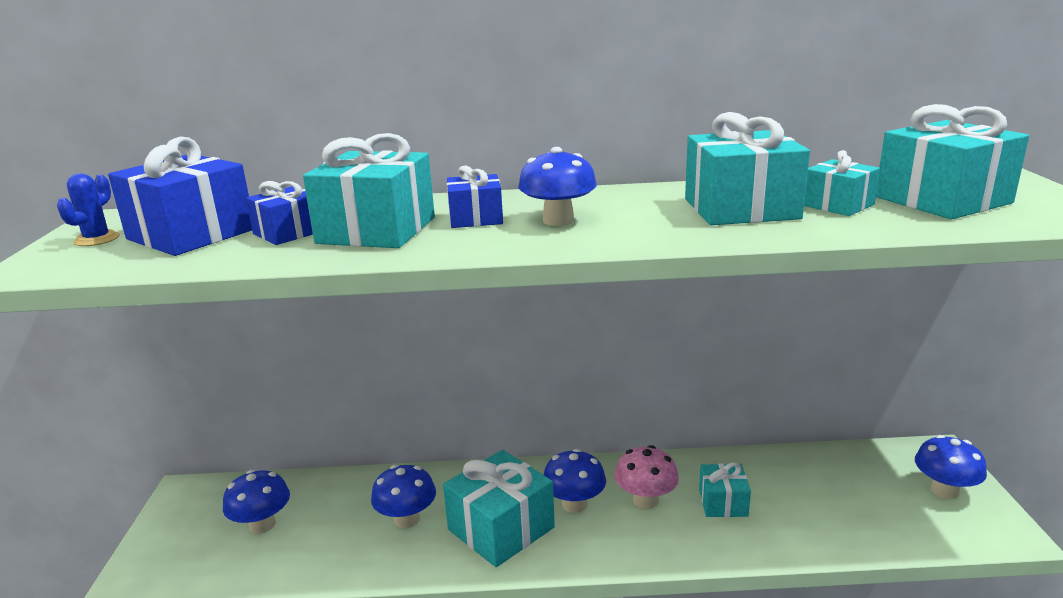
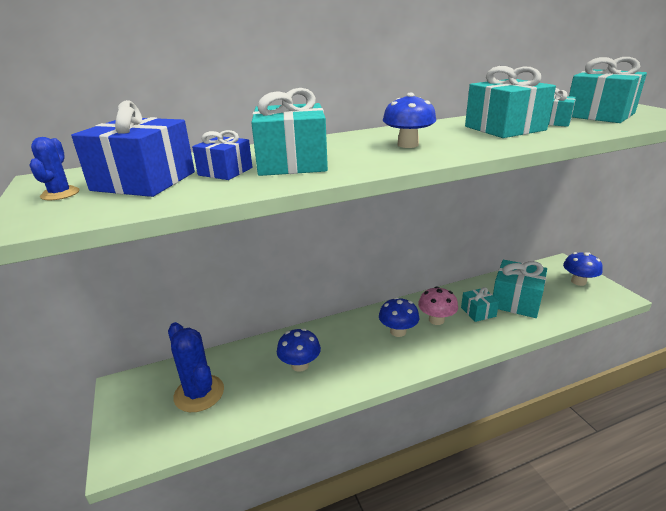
camera: 20 degrees left, 5 degrees up
blue mushroom [223,470,290,534] -> blue cactus [168,322,224,412]
turquoise gift [443,450,555,567] -> turquoise gift moved to [493,260,547,318]
blue gift [447,165,503,228] -> none

